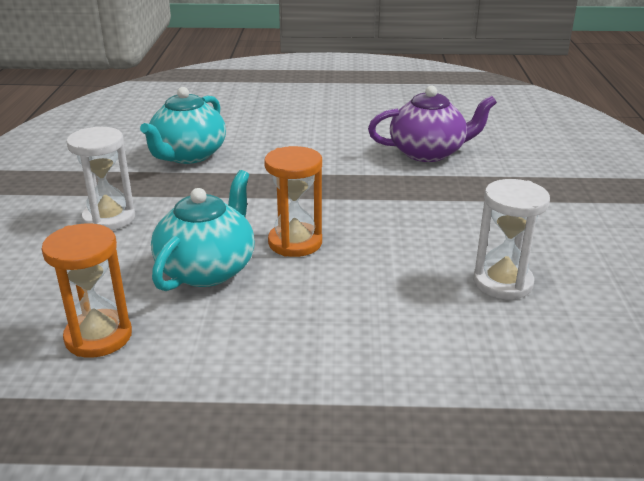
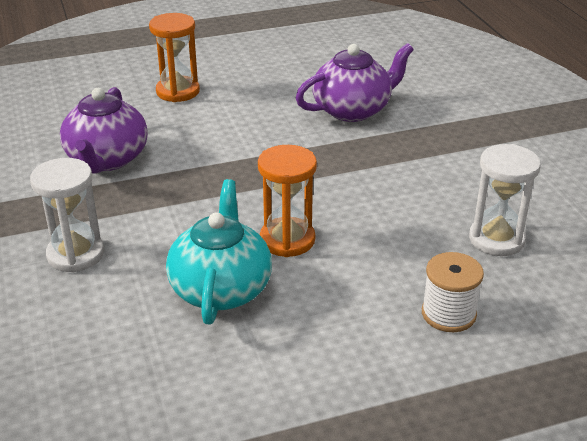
camera: 20 degrees left, 5 degrees up
orange hourglass [41,223,132,358] -> orange hourglass moved to [149,13,200,102]
turquoise teapot [140,87,226,164] -> purple teapot [60,87,148,173]
none -> white spool [422,252,484,332]

